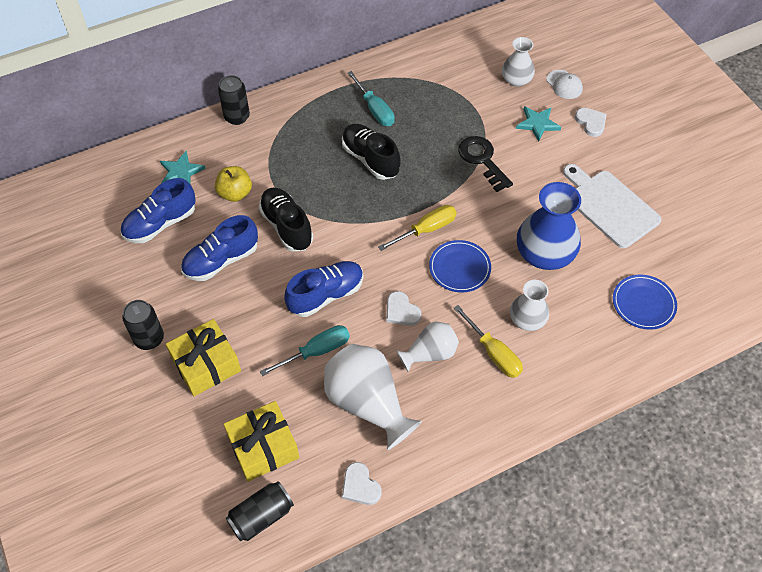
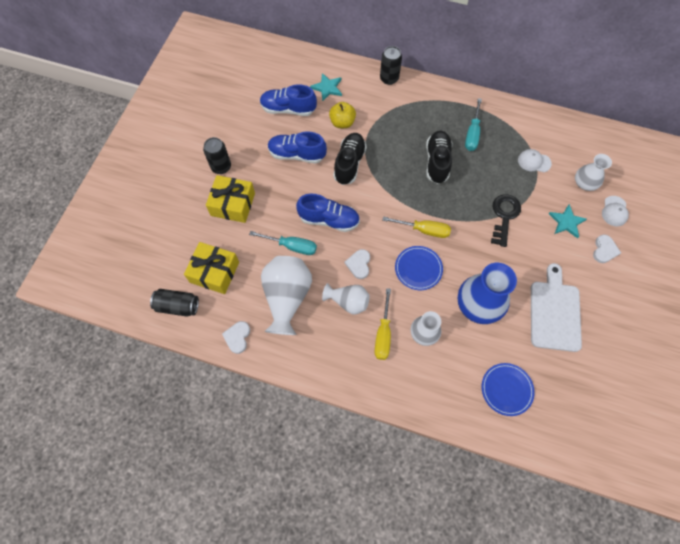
camera: 45 degrees right, 10 degrees up
none -> white cap [518,149,552,172]

